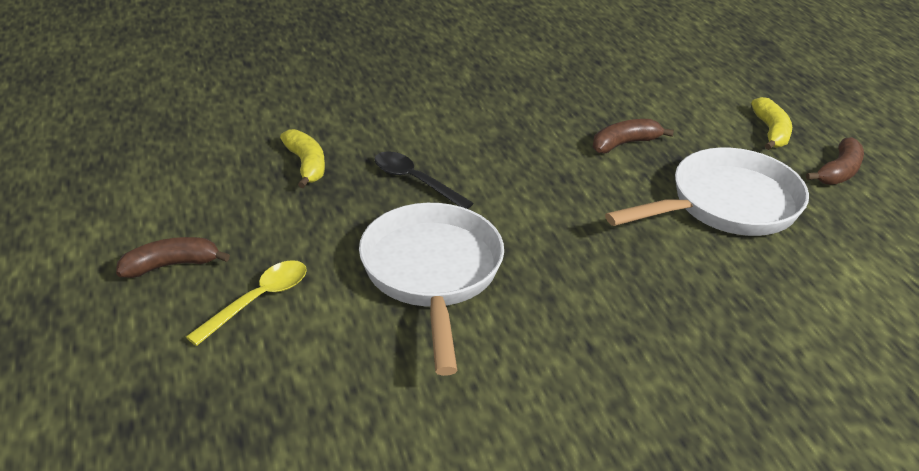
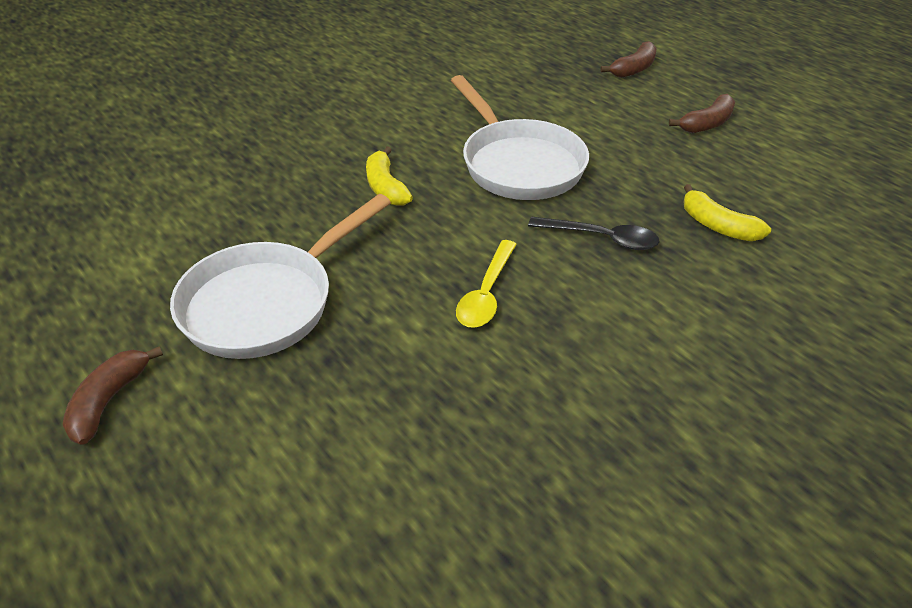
camera: 160 degrees right, 5 degrees up
yellow spoon [186,260,307,346] -> yellow spoon moved to [456,240,517,328]
brown banana [592,119,674,153] -> brown banana moved to [600,41,657,78]
yellow banana [751,97,792,150] -> yellow banana moved to [366,146,413,206]

